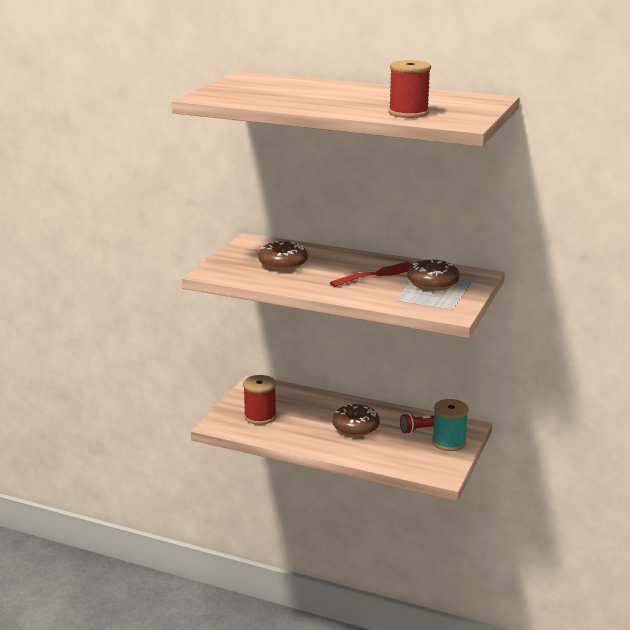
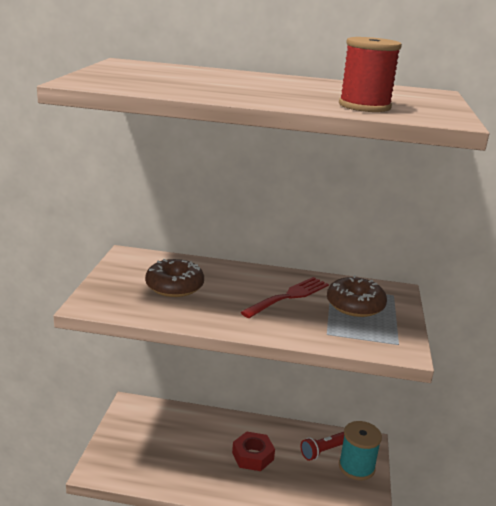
camera: 15 degrees left, 0 degrees up
red spool [243,375,277,425] -> none
brown donut [332,403,380,437] -> red nut [232,431,275,471]

